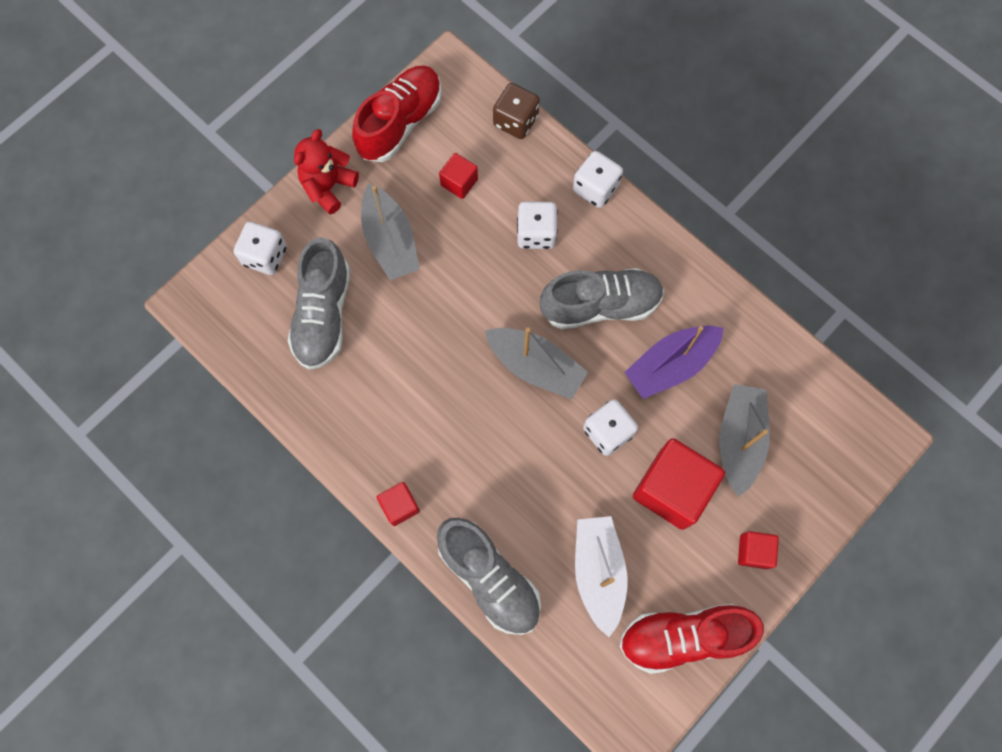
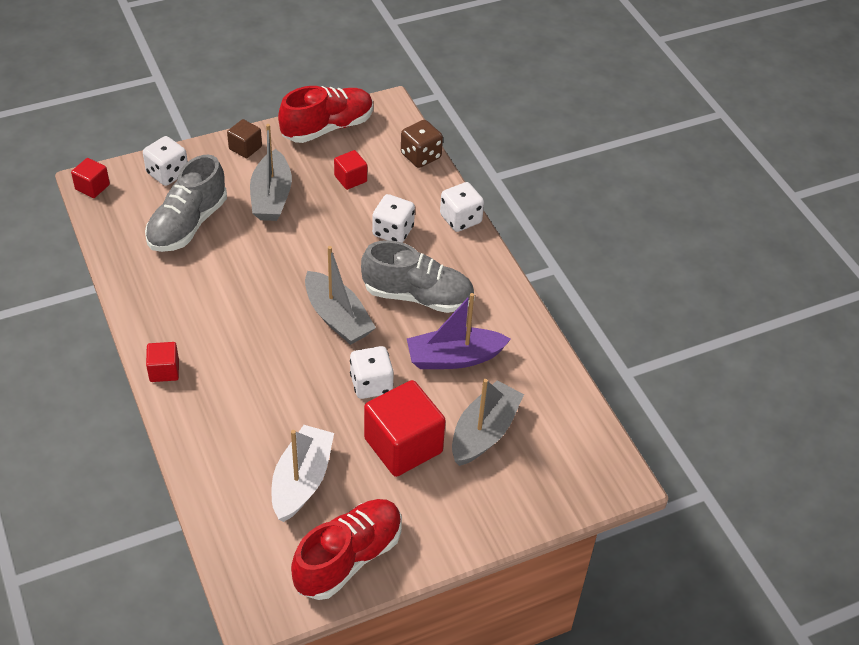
camera: 20 degrees right, 25 degrees down
red teddy bear [294,129,359,214] -> brown cube [227,119,262,158]
grey shoe [437,518,541,635] -> none
red shoe [619,604,764,674] -> red shoe turned 120 degrees clockwise [291,499,402,600]
red cube [738,531,779,569] -> red cube moved to [71,158,110,198]

